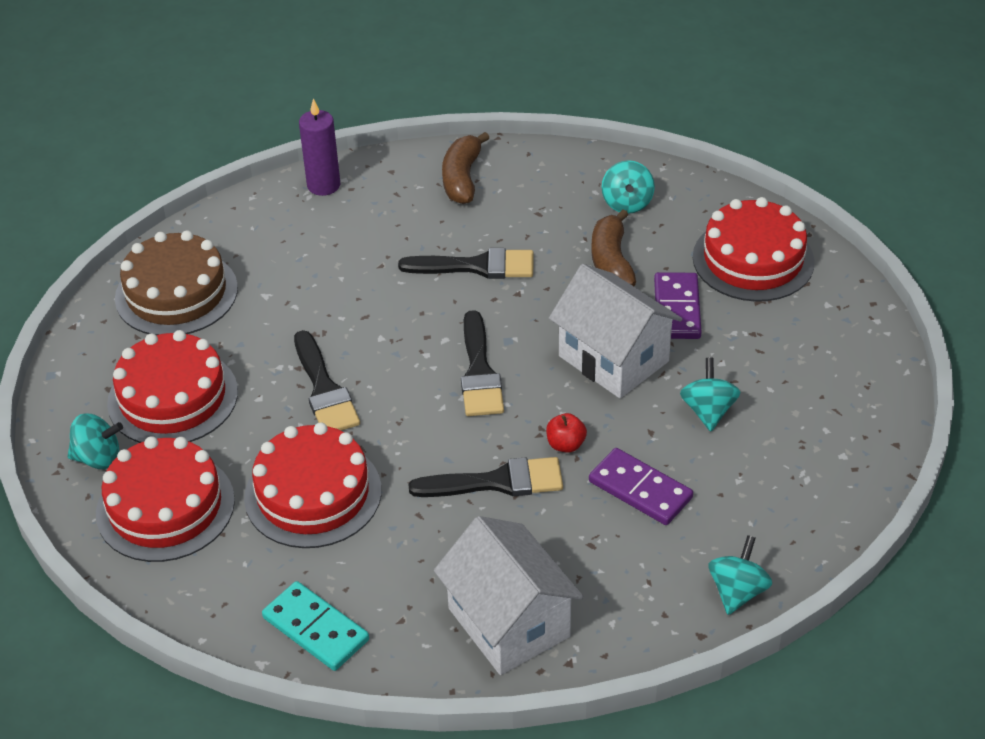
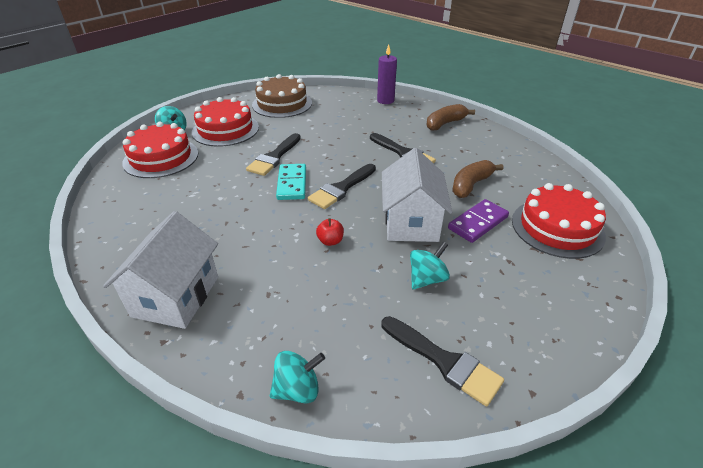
camera: 45 degrees right, 5 degrees down
red cake [244,422,381,548] -> none
turquoise domino [262,581,369,671] -> turquoise domino moved to [276,164,306,200]
black brush [408,457,563,497] -> black brush moved to [381,316,504,406]
purple domino [589,448,693,525] -> none
turquoise spinning top [601,160,655,214] -> none

